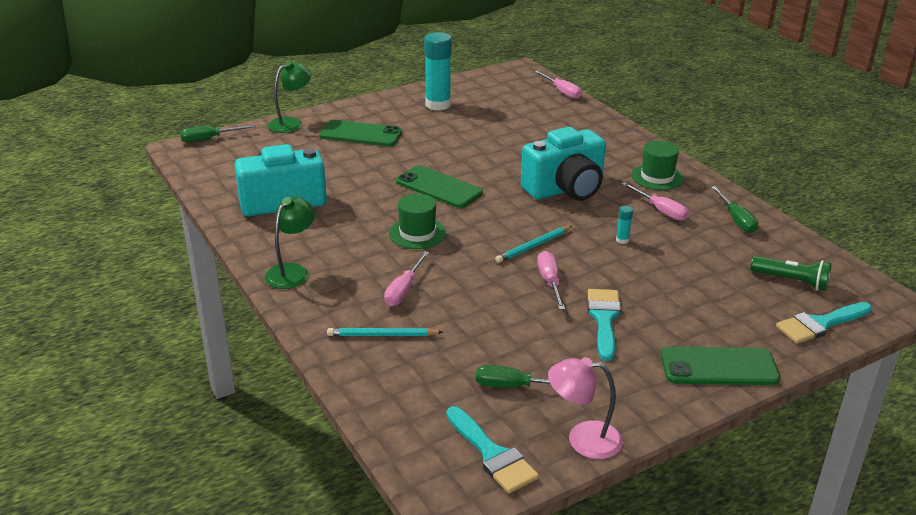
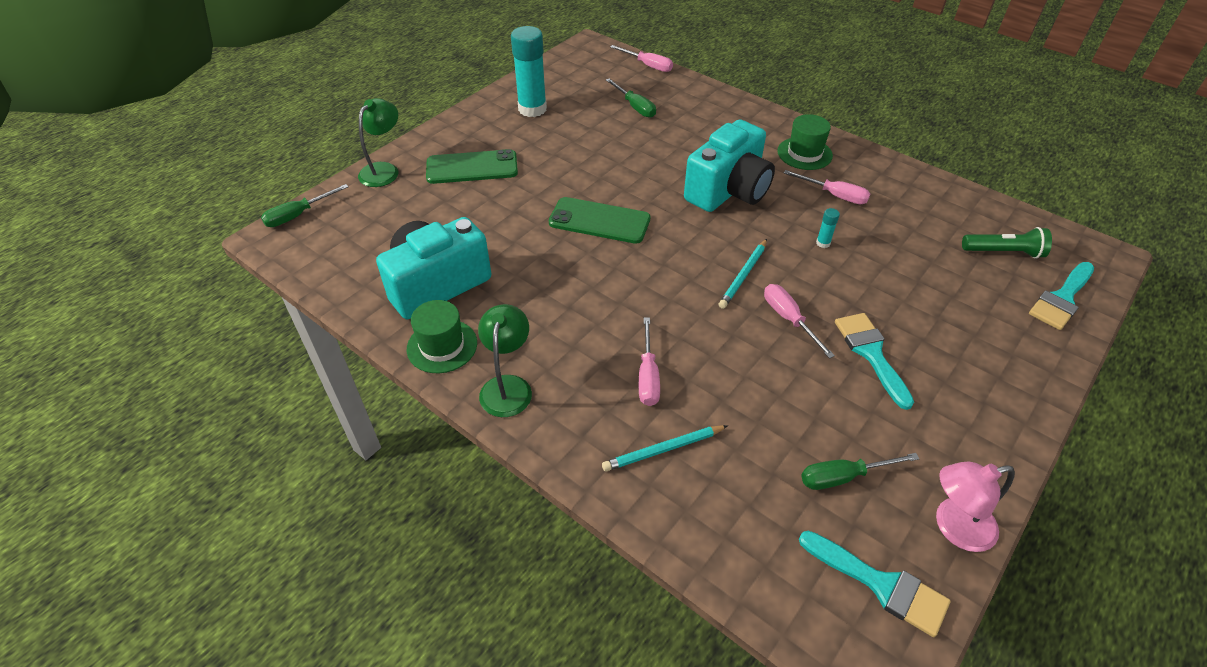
camera: 20 degrees left, 15 degrees up
green hat [389,194,446,249] -> green hat moved to [407,300,477,373]
green phone [661,347,780,385] -> none
green screwdriver [711,186,758,233] -> green screwdriver moved to [606,78,656,118]

